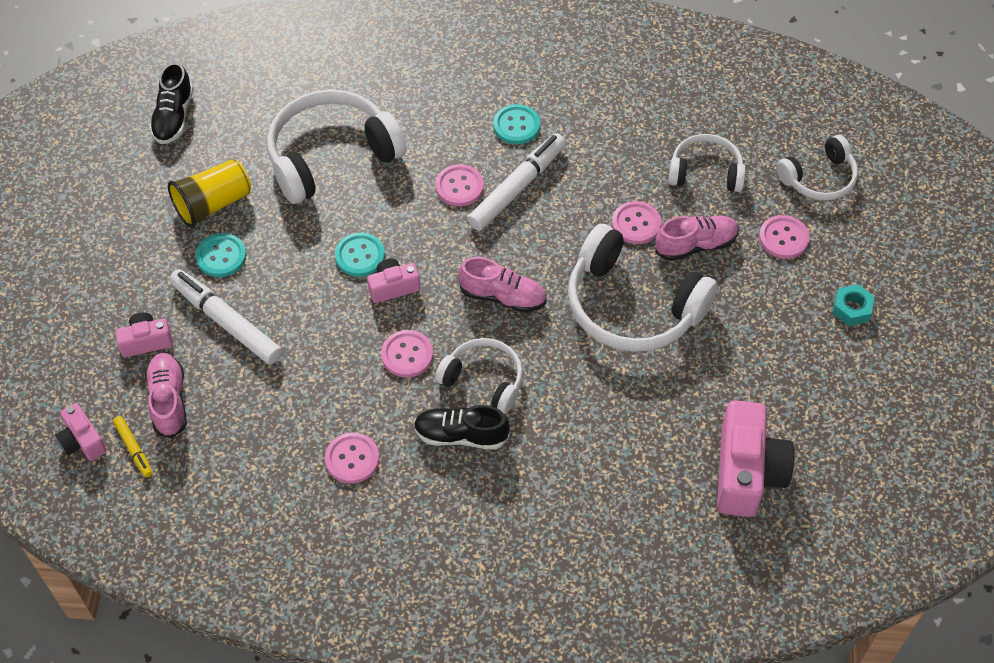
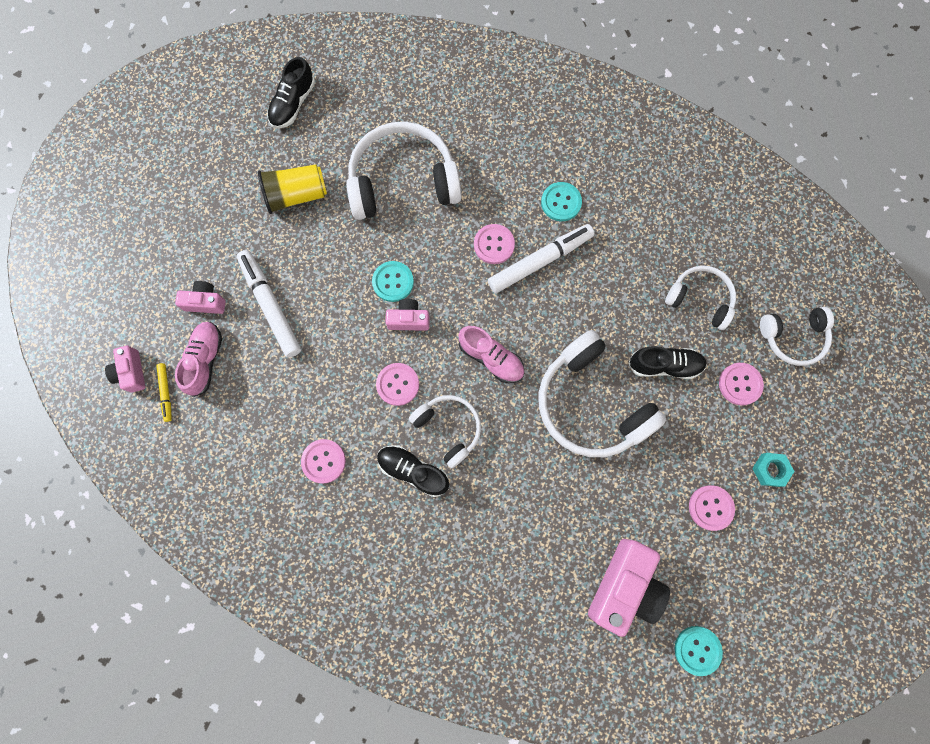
camera: 20 degrees right, 20 degrees up
turquoise button [196,233,246,277] -> turquoise button moved to [675,626,723,676]
pink button [612,201,661,244] -> pink button moved to [689,485,735,531]
pink shoe [655,216,739,261] -> black shoe [628,346,707,379]

